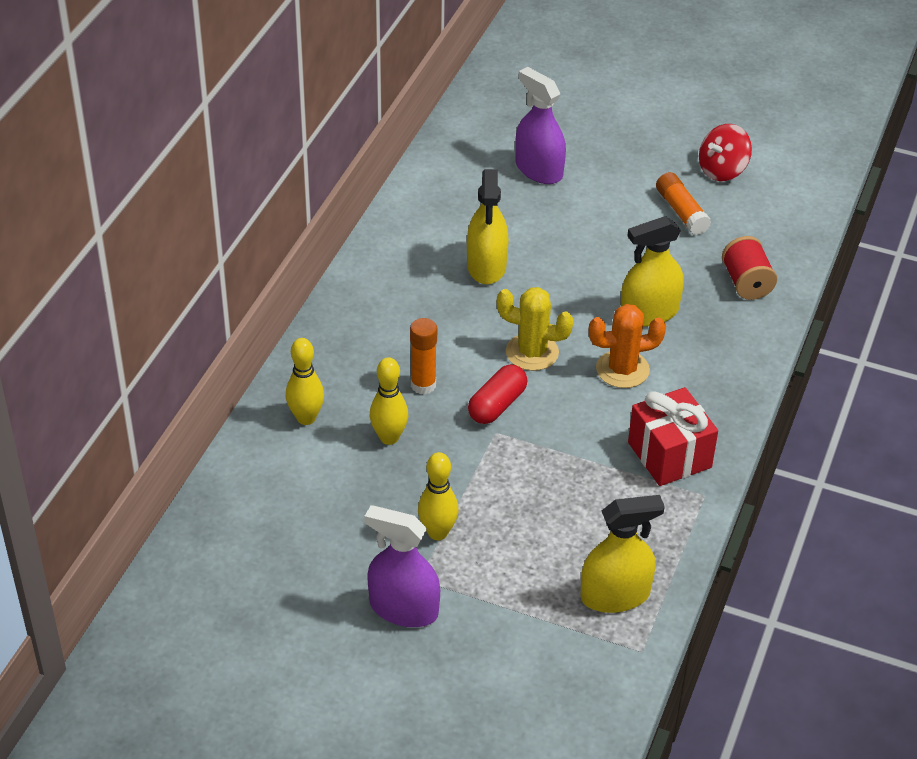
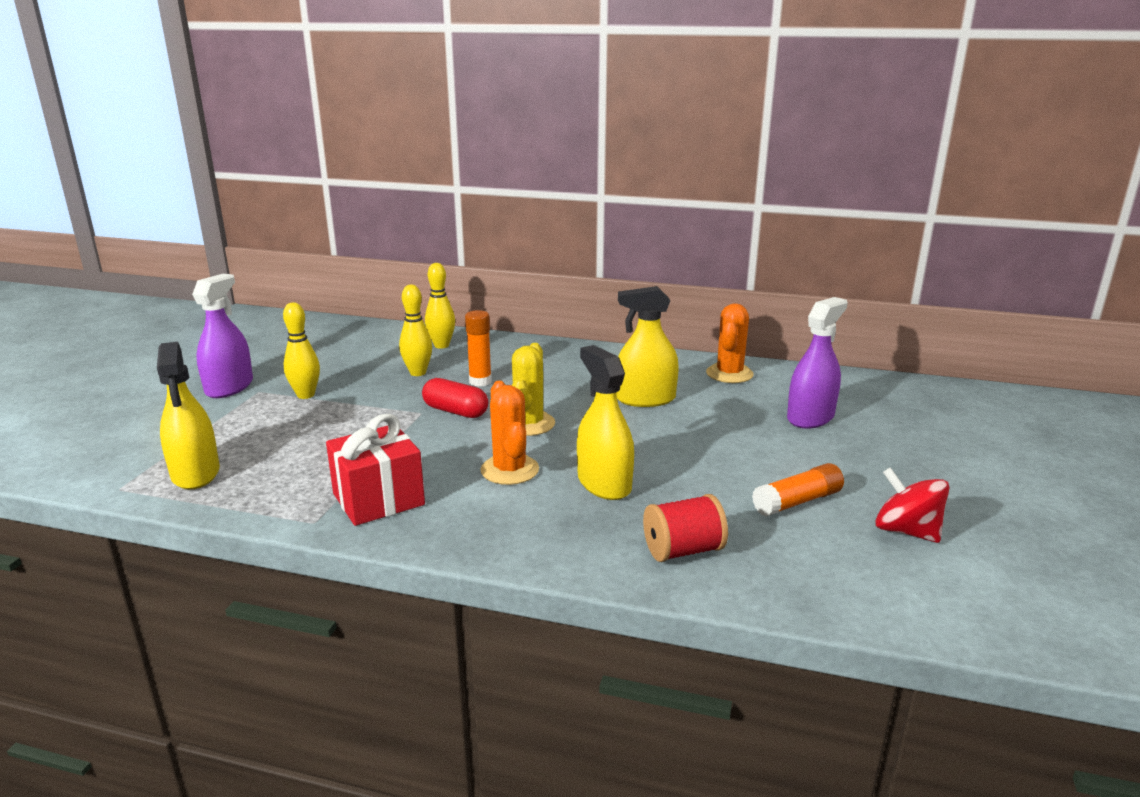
camera: 85 degrees right, 20 degrees down
none -> orange cactus [706,303,754,383]

